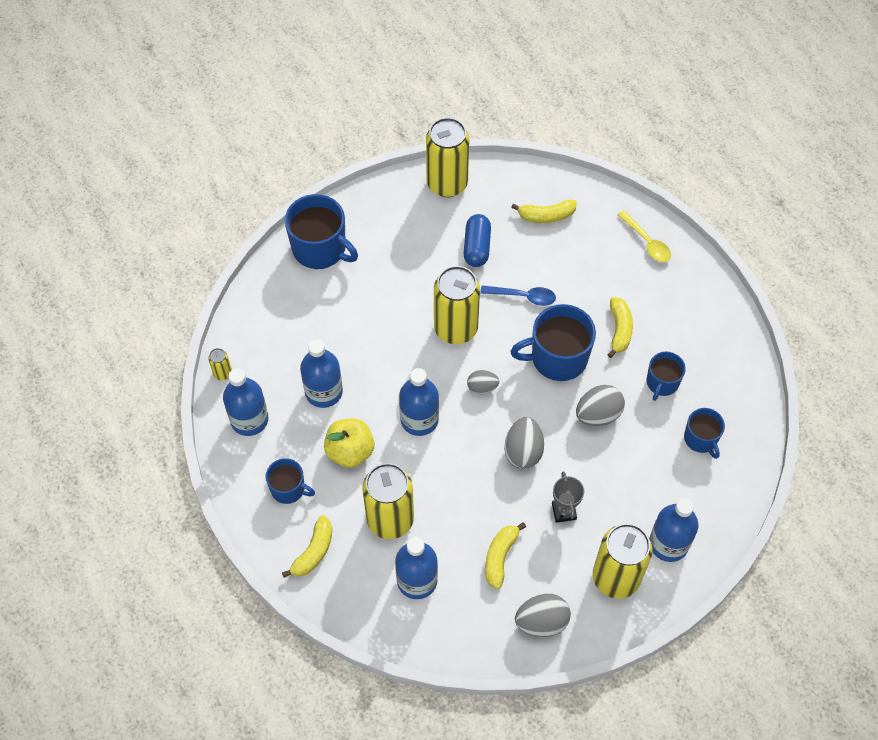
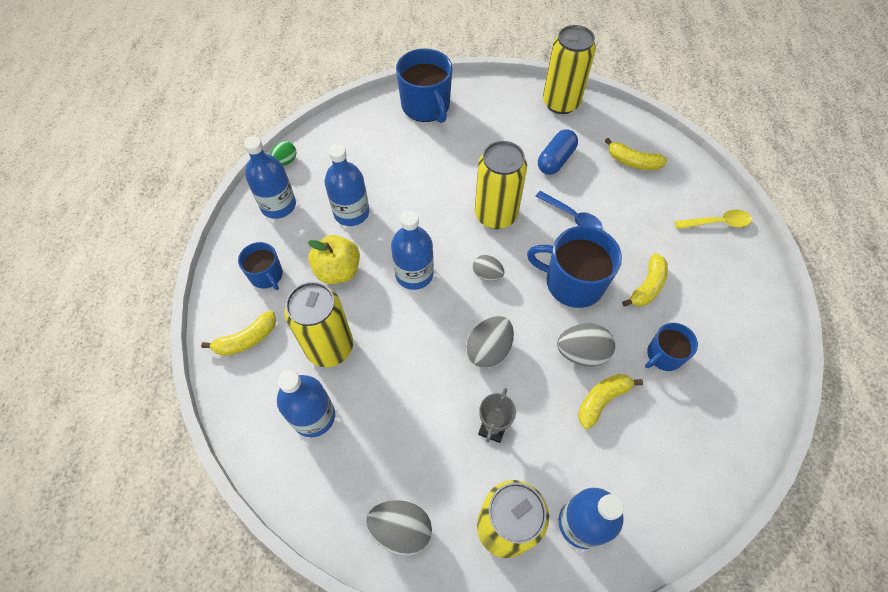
camera: 30 degrees right, 0 degrees up
yellow can [208,348,232,380] -> green egg [270,141,296,166]
yellow banana [485,522,526,589] -> yellow banana moved to [578,374,643,429]
yellow spoon [618,210,671,262] -> yellow spoon turned 90 degrees counterclockwise [675,210,752,229]
blue mug [684,408,725,459] -> none

